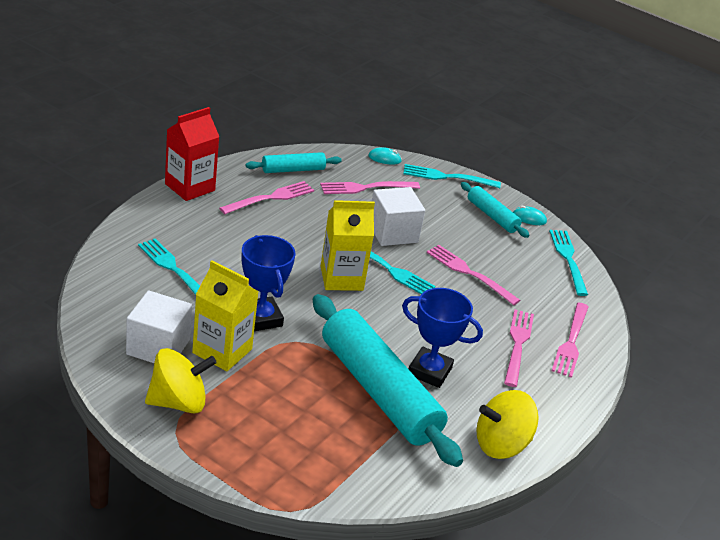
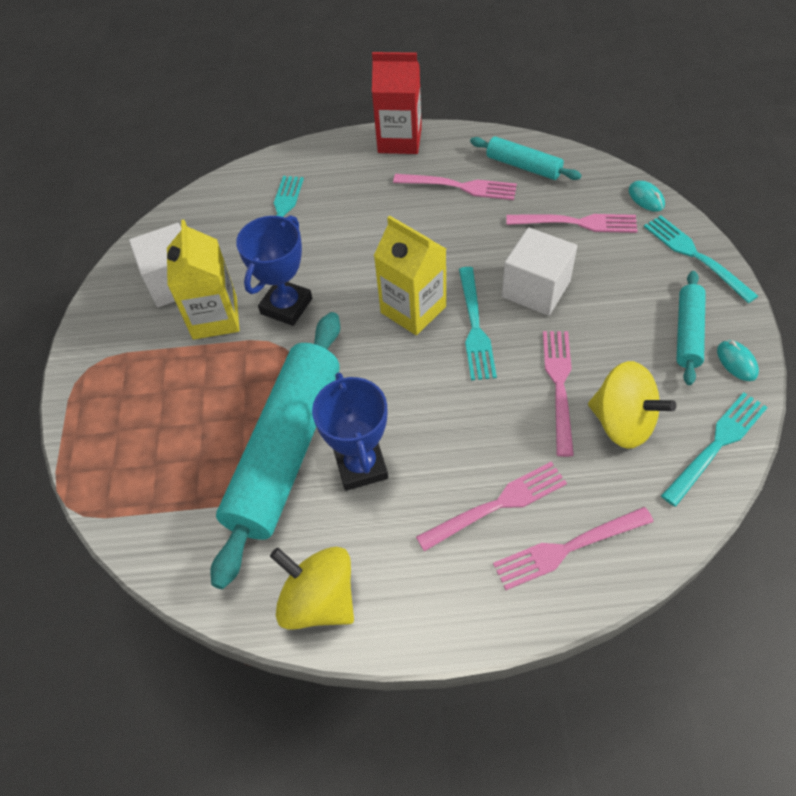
camera: 60 degrees right, 20 degrees up
yellow spinning top [145,348,217,414] -> yellow spinning top moved to [588,361,676,449]
pink fork [320,181,420,194] -> pink fork turned 150 degrees clockwise [506,214,638,233]

